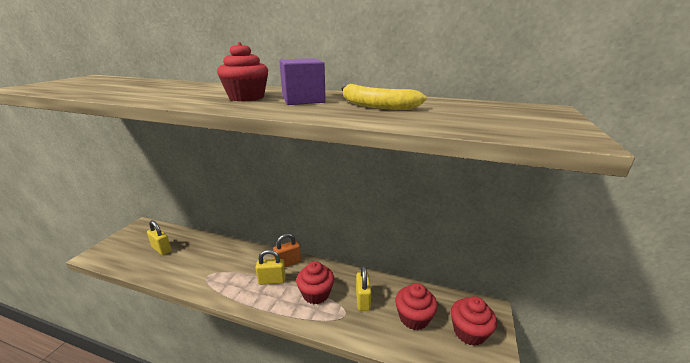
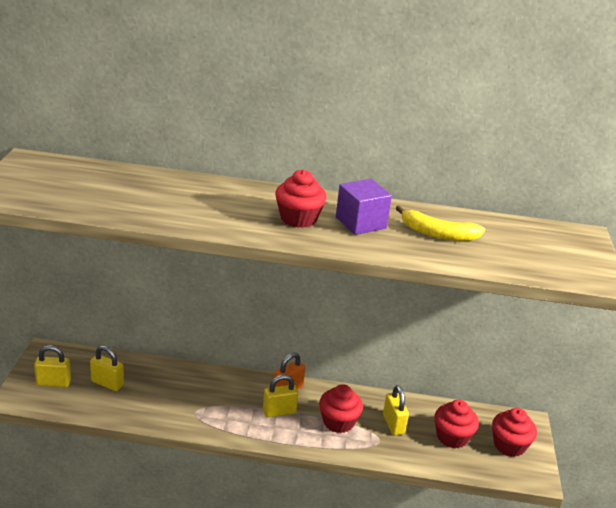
camera: 15 degrees left, 5 degrees up
none -> yellow padlock [34,345,71,387]

